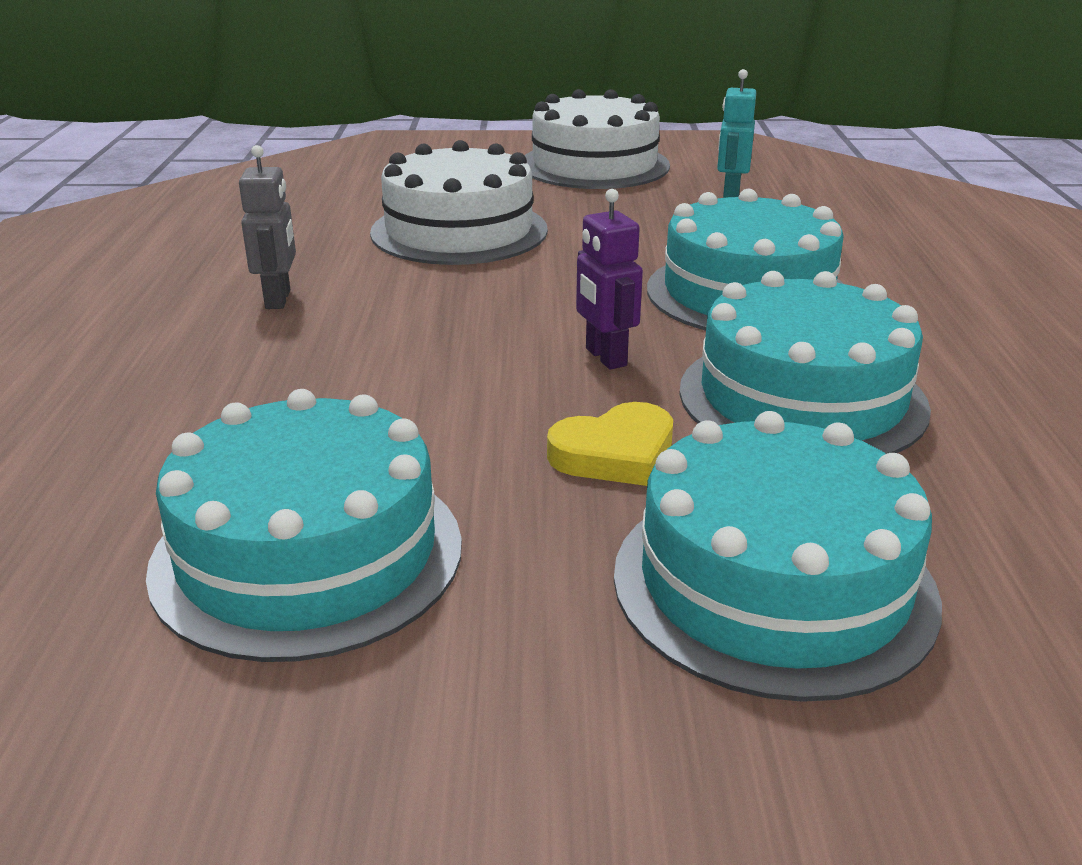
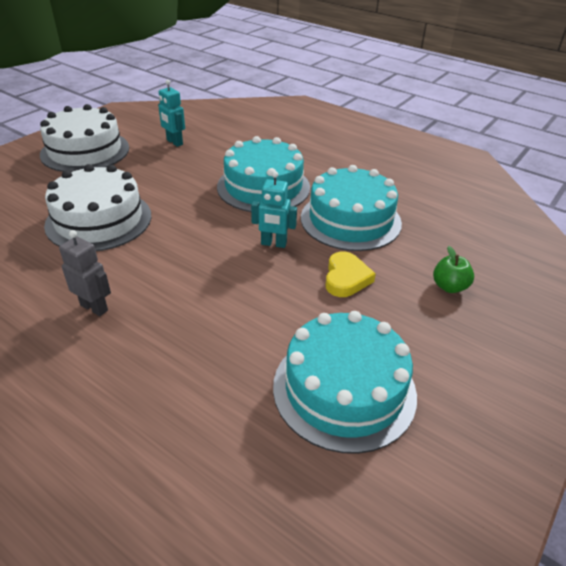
camera: 55 degrees left, 10 degrees up
purple robot [576,189,643,370] -> turquoise robot [251,171,297,248]
turquoise cake [614,411,942,702] -> green apple [433,246,474,293]

